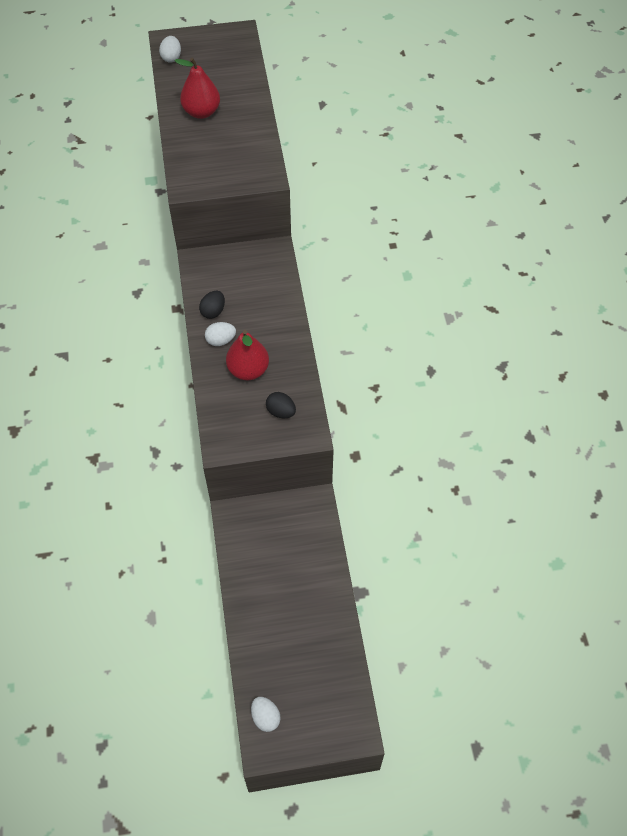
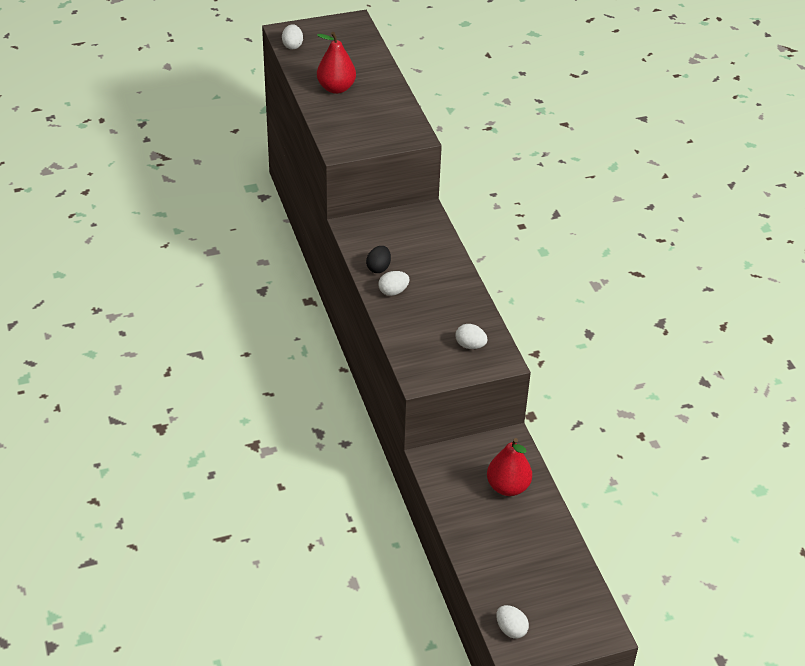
camera: 10 degrees left, 15 degrees down
red pear [226,330,269,380] -> red pear moved to [487,438,532,496]
black egg [266,392,296,418] -> white egg [456,324,487,349]

